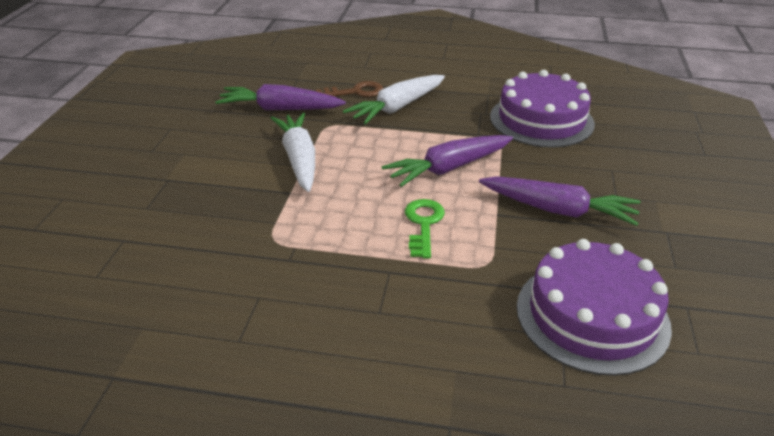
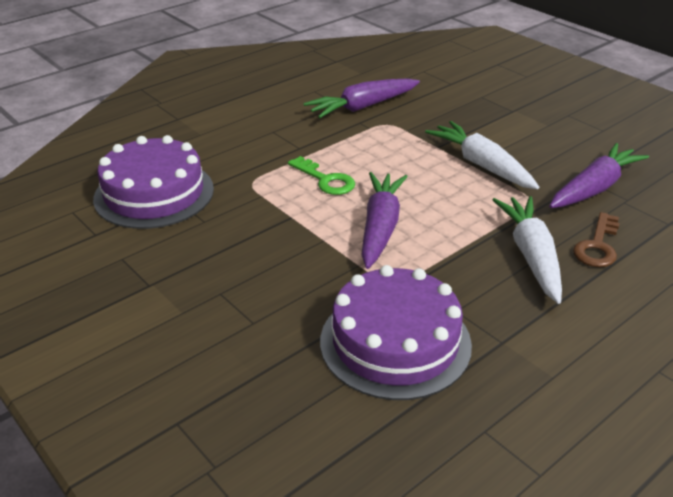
camera: 130 degrees right, 0 degrees up
white carrot [271,113,315,192] -> white carrot turned 150 degrees counterclockwise [425,121,539,189]
purple carrot [479,176,641,226] -> purple carrot moved to [304,78,420,118]

